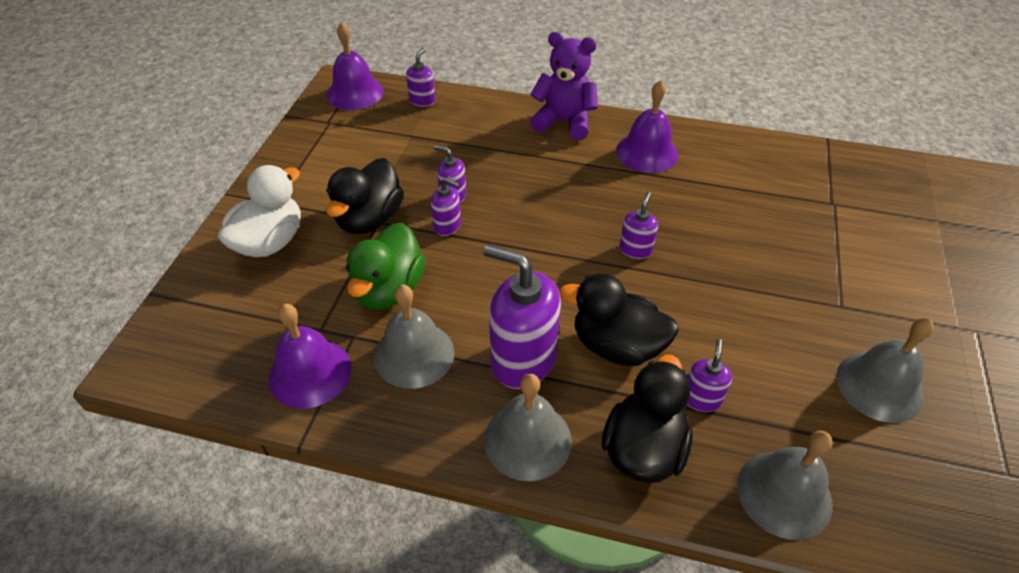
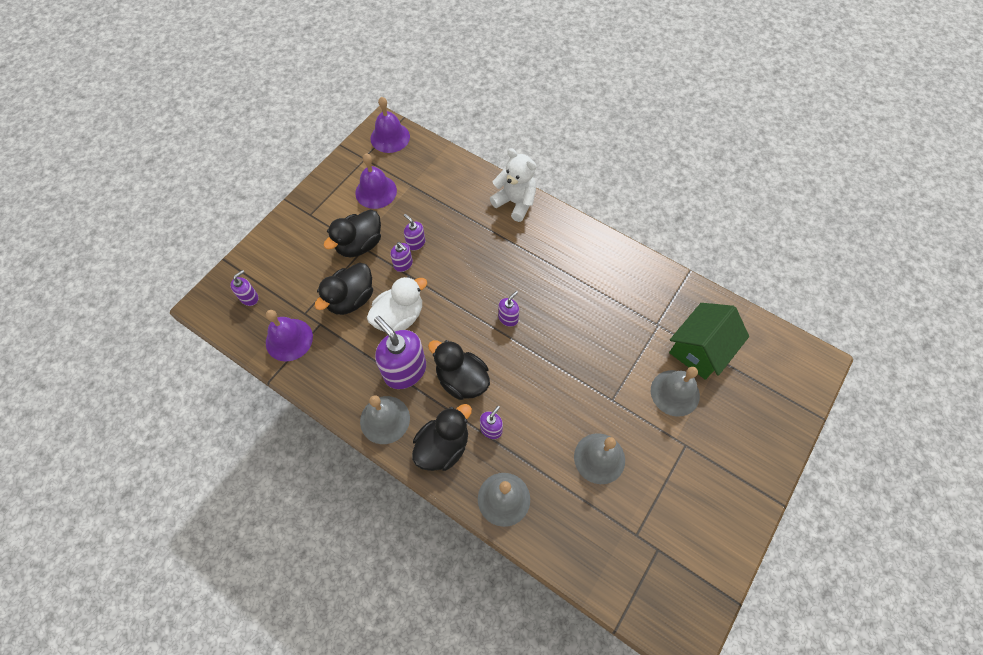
camera: 20 degrees right, 15 degrees up
white duck [218,165,301,257] -> white duck moved to [367,276,427,332]
green duck [346,223,426,310] -> black duck [315,263,373,315]
grey bell [374,285,454,389] -> grey bell moved to [651,367,700,417]
purple soap dispenser [406,48,435,107] -> purple soap dispenser moved to [230,270,259,306]
purple teddy bear [530,32,598,140] -> white teddy bear [490,148,536,222]
purple bell [616,80,679,173] -> purple bell moved to [355,154,397,209]
none -> green house [669,303,749,380]

